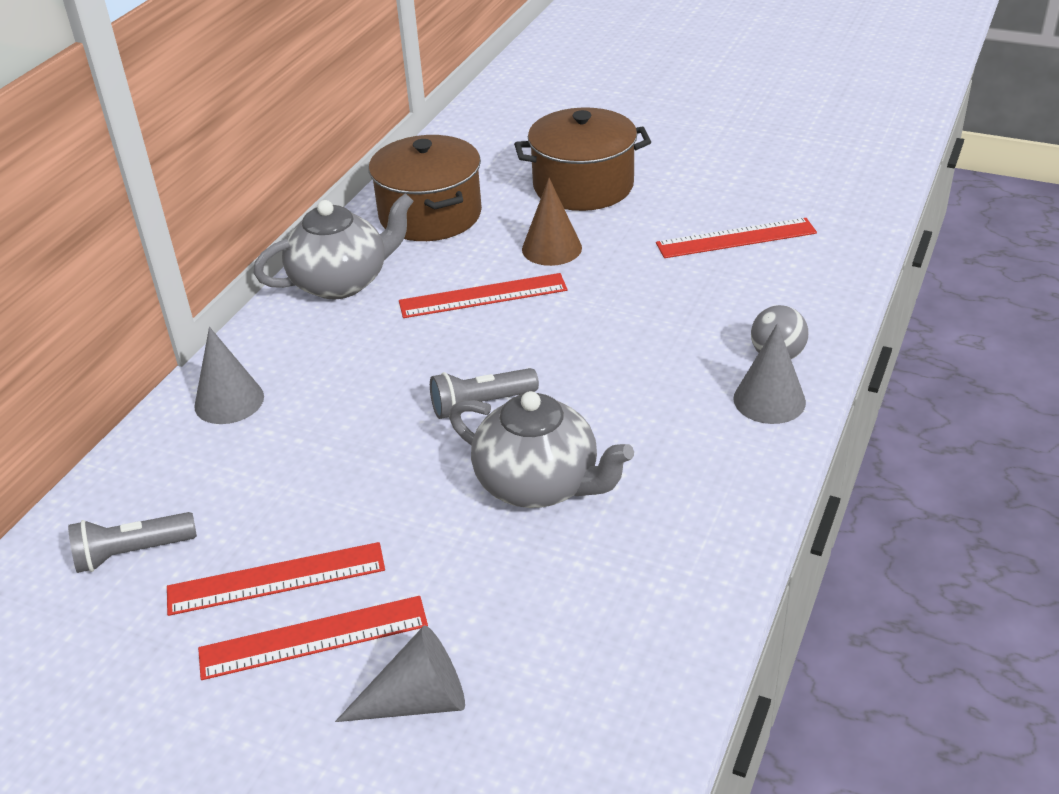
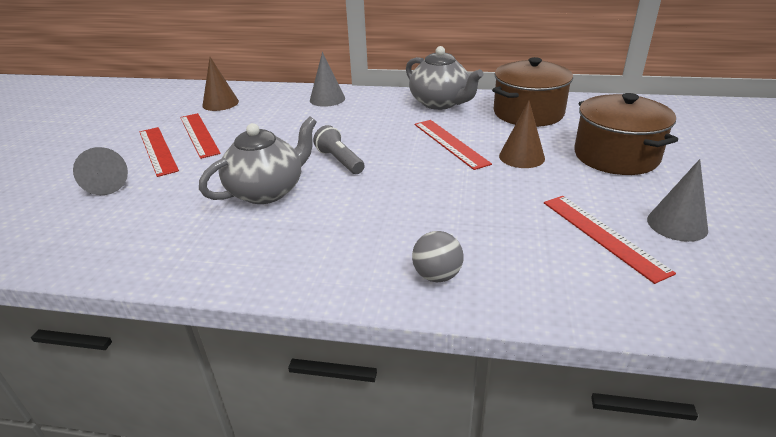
camera: 75 degrees right, 5 degrees down
grey flashlight [68,512,197,573] -> brown cone [202,57,239,111]
grey teapot [449,391,634,508] -> grey teapot turned 150 degrees counterclockwise [199,116,317,204]
grey cone [733,323,806,424] -> grey cone moved to [647,159,708,242]

